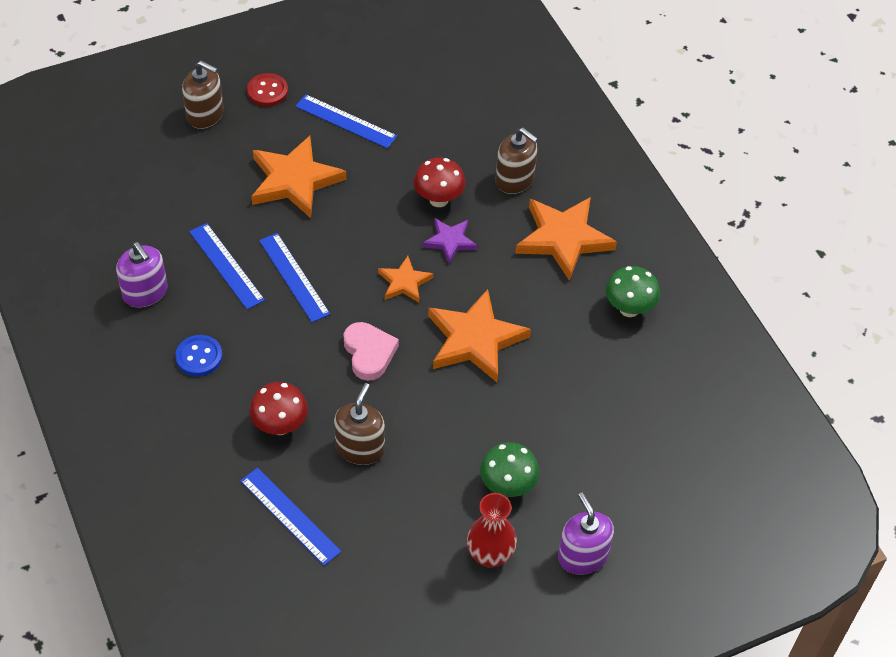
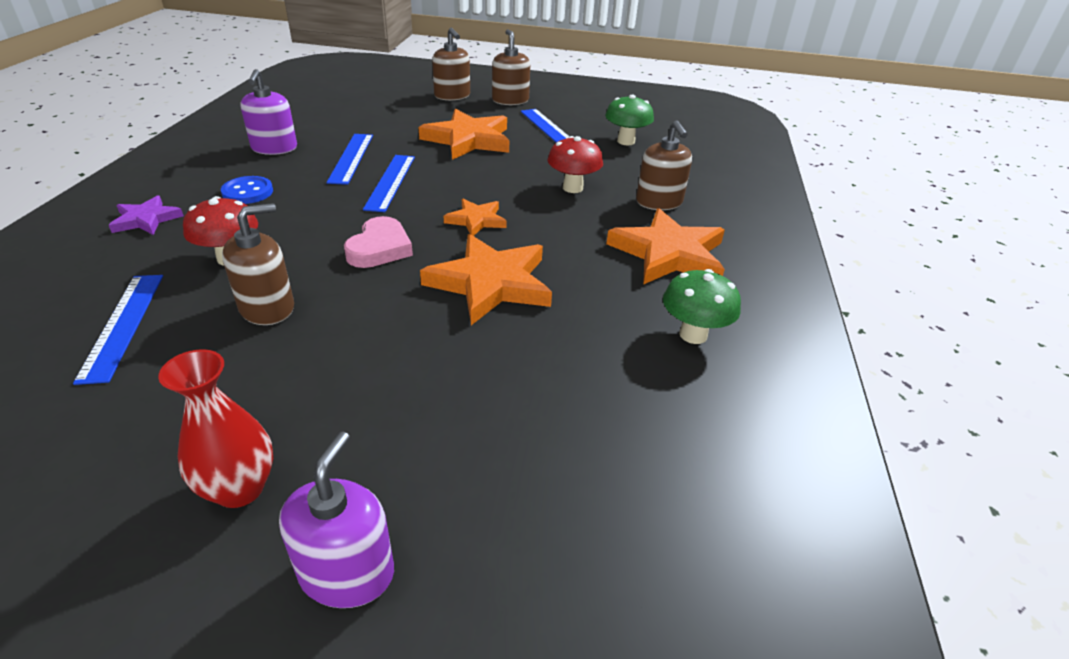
camera: 35 degrees right, 15 degrees down
red button [247,73,288,107] -> brown soap dispenser [492,29,530,105]
purple star [423,219,478,264] -> purple star moved to [109,195,184,235]
green mushroom [480,442,539,497] -> green mushroom moved to [605,94,654,145]

